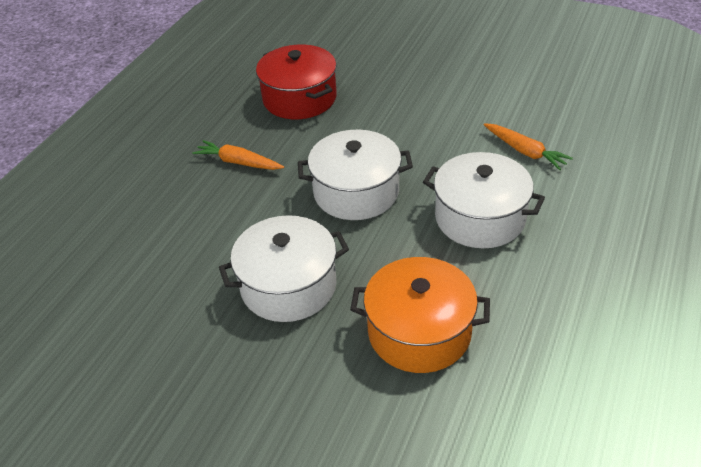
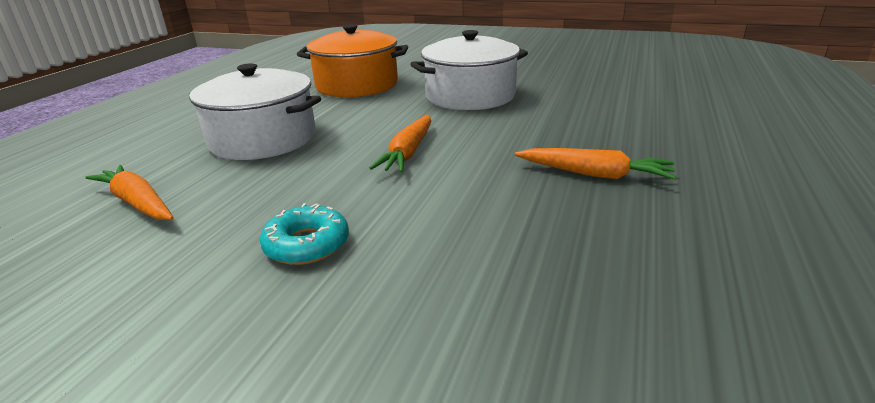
camera: 175 degrees right, 15 degrees down
red pot [256,45,337,119] -> none
white pot [298,130,413,220] -> orange carrot [370,115,431,172]
none -> turquoise donut [260,203,349,265]

